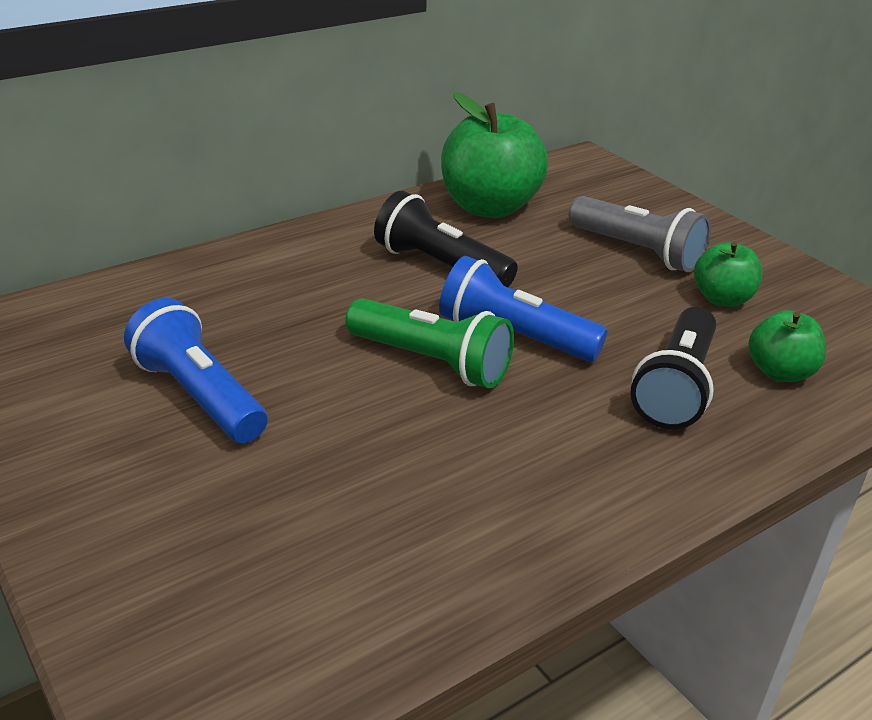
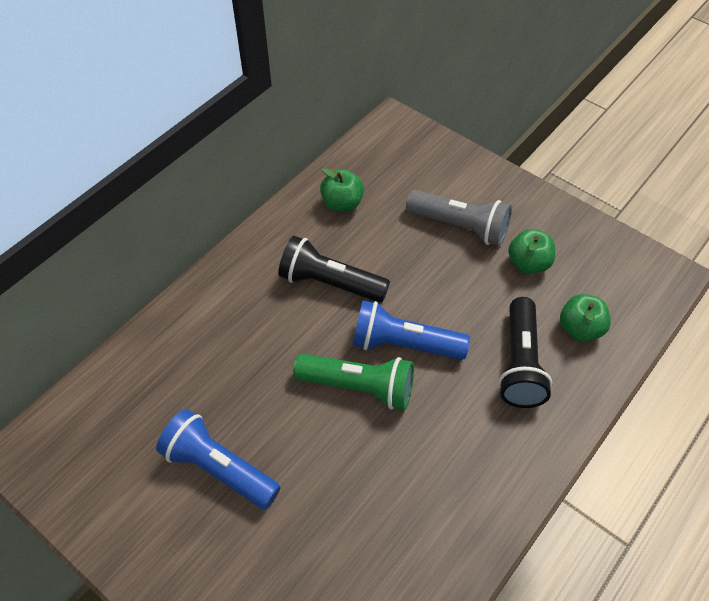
camera: 15 degrees left, 20 degrees up
green apple [441,92,548,218] -> green apple [320,168,364,212], size x0.54

